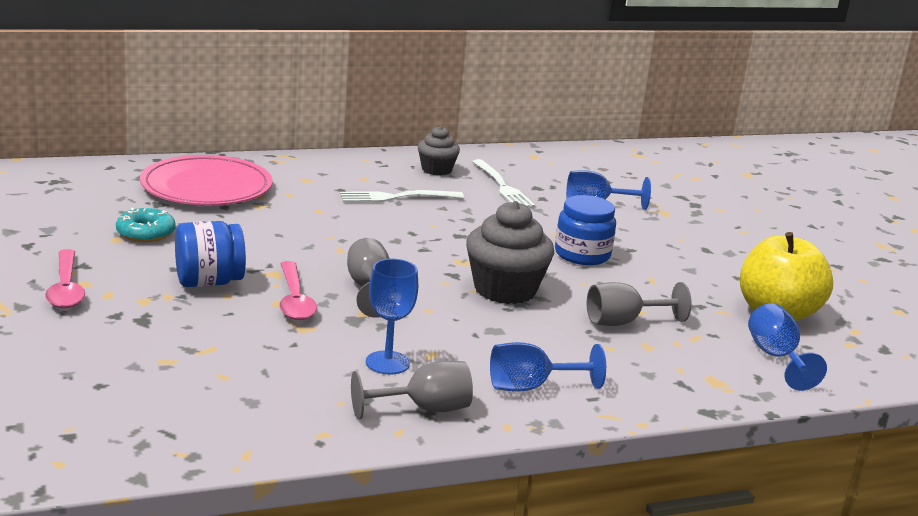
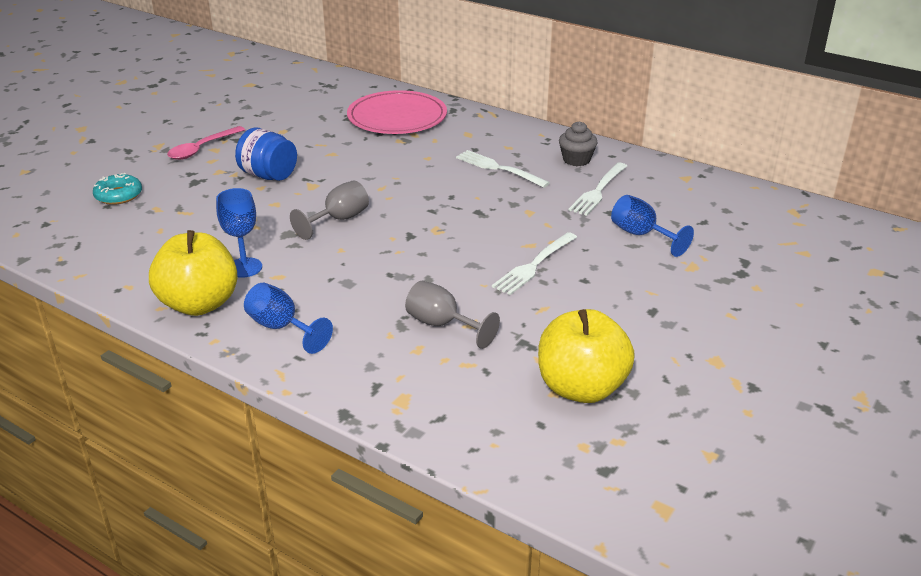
camera: 55 degrees right, 10 degrees up
turquoise donut [116,208,176,242] -> turquoise donut moved to [93,173,142,205]
pink spoon [279,261,317,320] -> none
grey goblet [351,361,473,420] -> yellow apple [149,230,238,316]
grey cupcake [466,201,554,304] -> none
blue jar [555,195,616,265] -> white fork [492,232,577,295]
blue goblet [748,303,827,391] -> none

